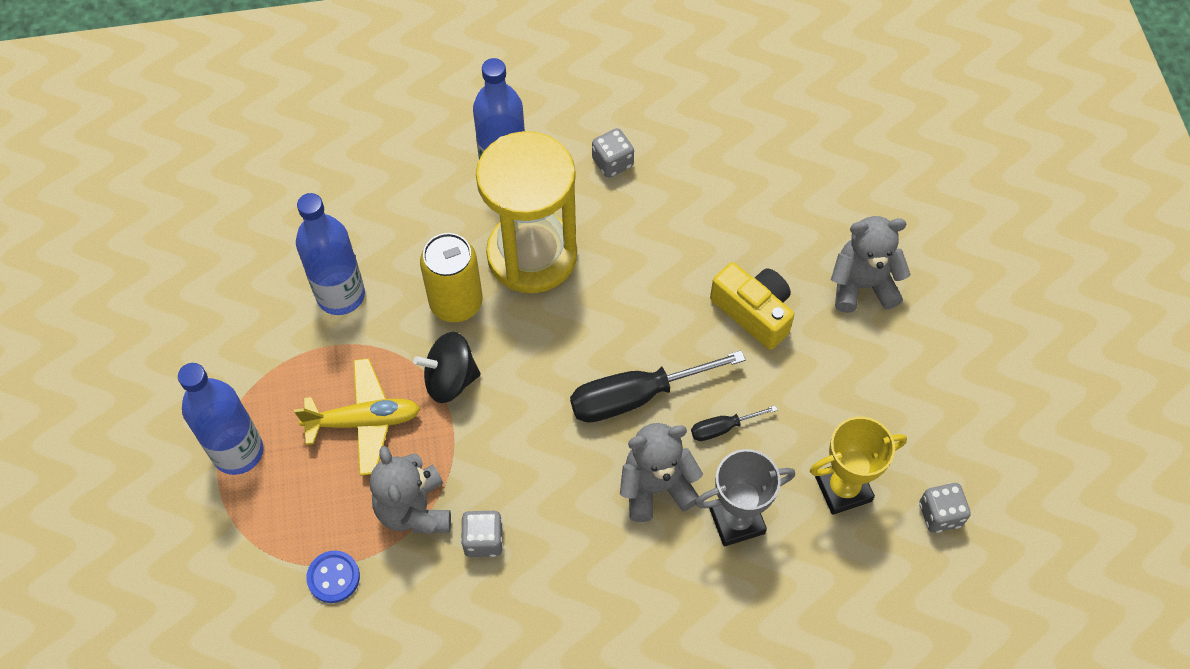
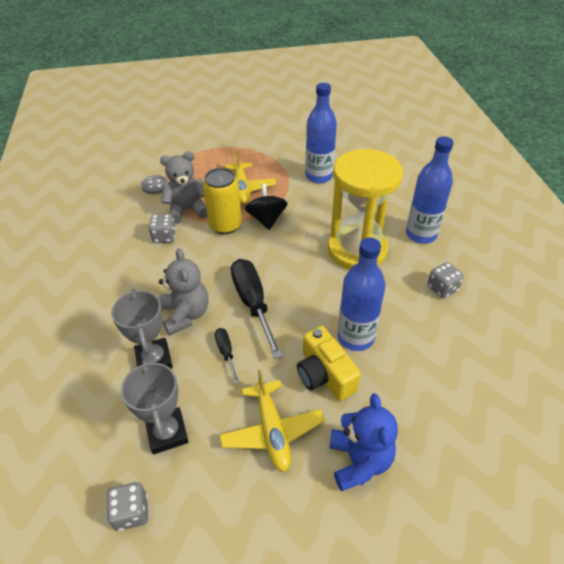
camera: 90 degrees right, 15 degrees down
blue bottle [178,363,264,475] -> blue bottle moved to [338,238,386,351]
blue button [306,550,360,603] -> grey button [141,175,168,194]
yellow can [420,233,483,322] -> yellow can moved to [203,168,242,234]
yellow camera [710,262,794,350] -> yellow camera turned 105 degrees clockwise [297,326,361,401]
yellow trophy [810,417,907,515] -> grey trophy [121,359,188,455]
grey teddy bear [831,216,911,313] -> blue teddy bear [329,393,398,491]
none -> yellow plane [219,370,325,472]

